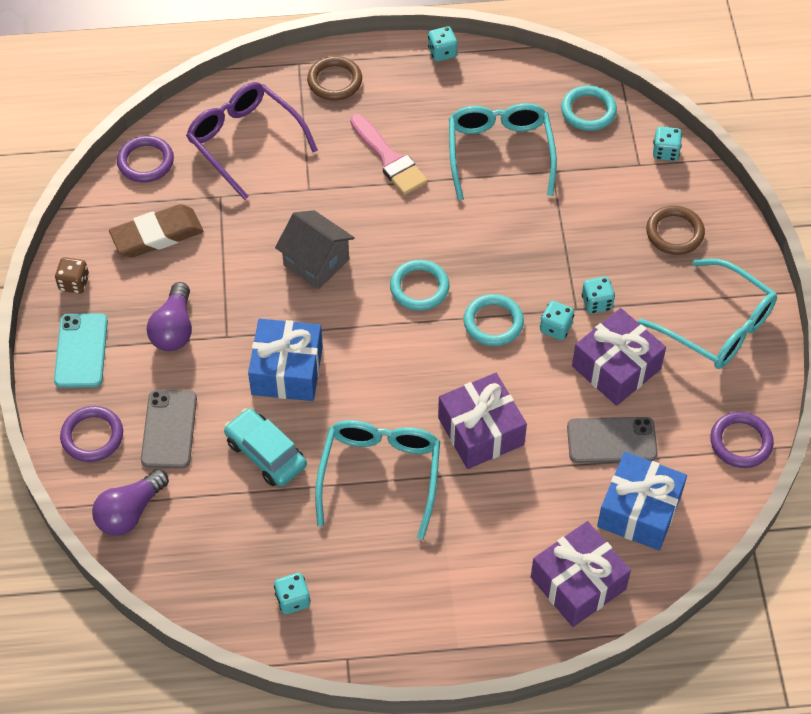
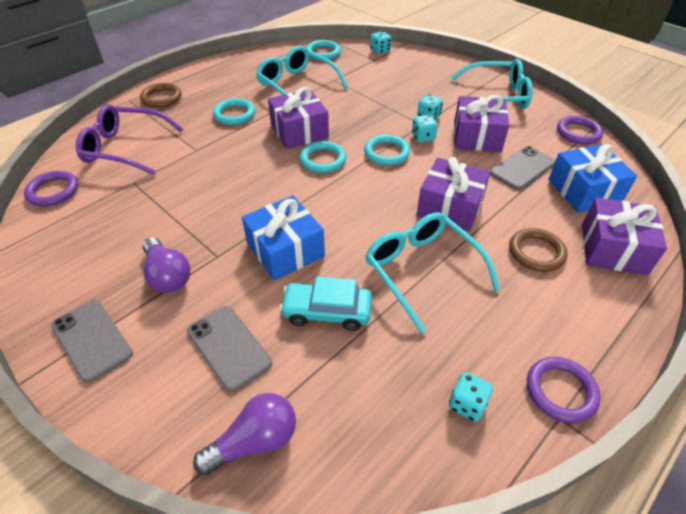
camera: 40 degrees left, 10 degrees down
turquoise phone [54,313,108,388] -> grey phone [51,300,133,383]
brown dice [55,257,89,294] -> none
purple ring [60,406,123,462] -> purple ring moved to [527,357,601,423]
purple light bulb [92,469,169,536] -> purple light bulb turned 120 degrees counterclockwise [193,393,296,475]
brown eraser [109,204,203,258] -> none
grey house [275,210,355,289] -> none
pink brush [350,114,428,195] -> turquoise ring [213,98,255,125]
turquoise dice [428,26,457,61] -> none
brown ring [646,206,705,255] -> brown ring moved to [509,228,568,272]
none -> purple gift [268,87,329,149]

